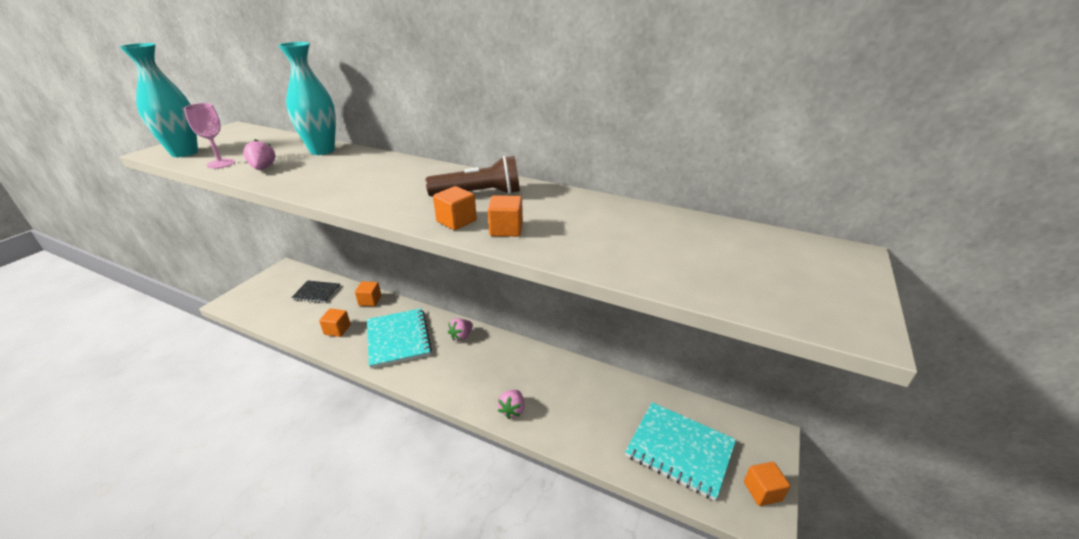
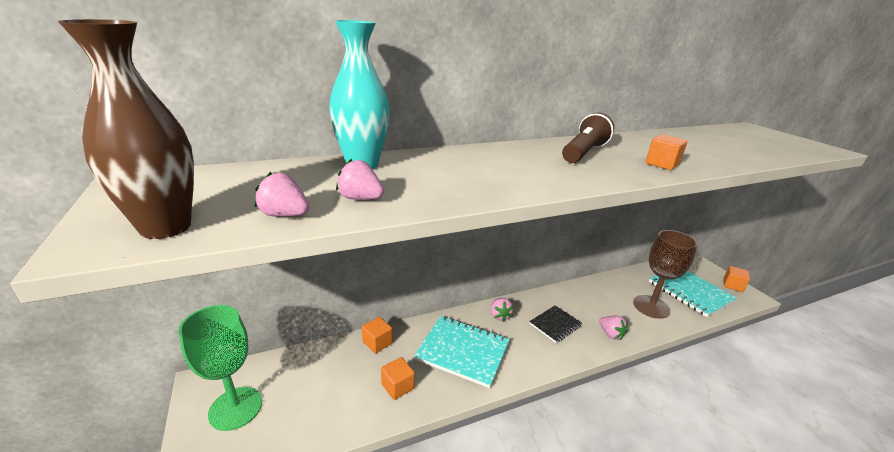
camera: 50 degrees left, 5 degrees down
turquoise vase [120,43,198,157] -> brown vase [58,19,194,239]
pink goblet [184,103,235,169] -> pink strawberry [255,172,309,217]
black notebook [291,281,341,303] -> black notebook moved to [529,306,582,343]
orange cube [433,186,477,230] -> none
turquoise notebook [625,402,736,501] -> turquoise notebook turned 75 degrees clockwise [649,271,736,317]
none -> green goblet [178,305,262,431]
none -> brown goblet [633,230,697,319]

